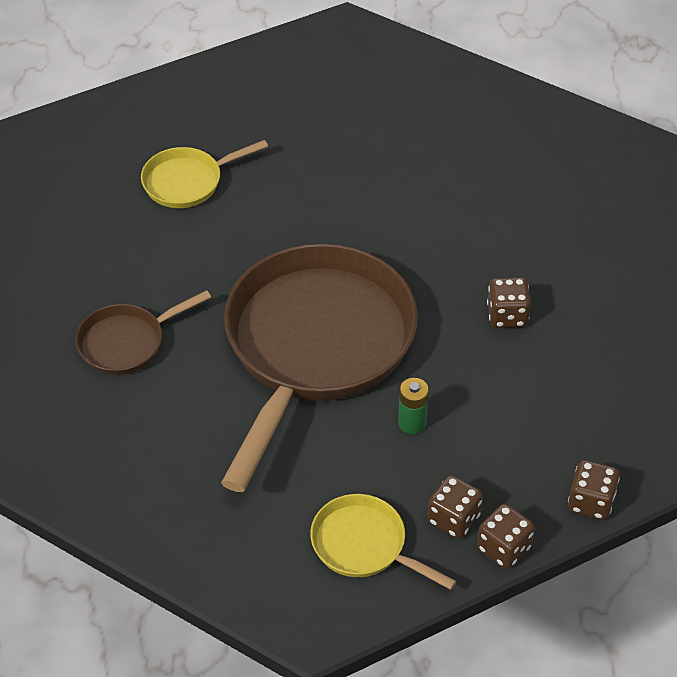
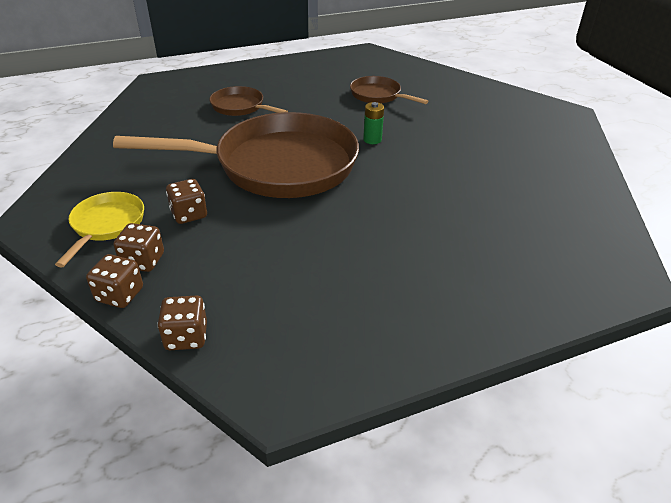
camera: 65 degrees right, 10 degrees down
yellow pan [141,140,268,208] -> brown pan [350,76,428,104]
green battery [398,378,429,434] -> green battery moved to [363,102,384,144]
brown dice [487,277,531,328] -> brown dice moved to [166,179,207,224]

